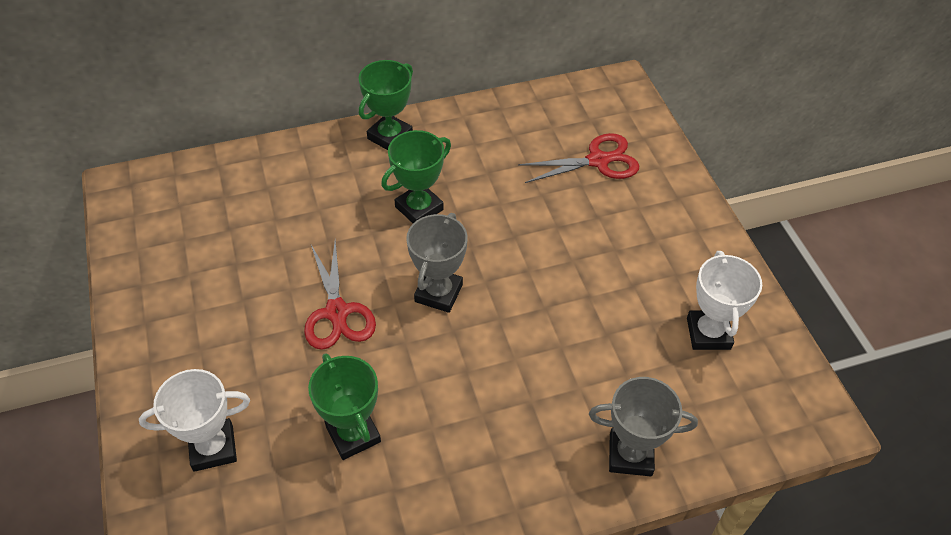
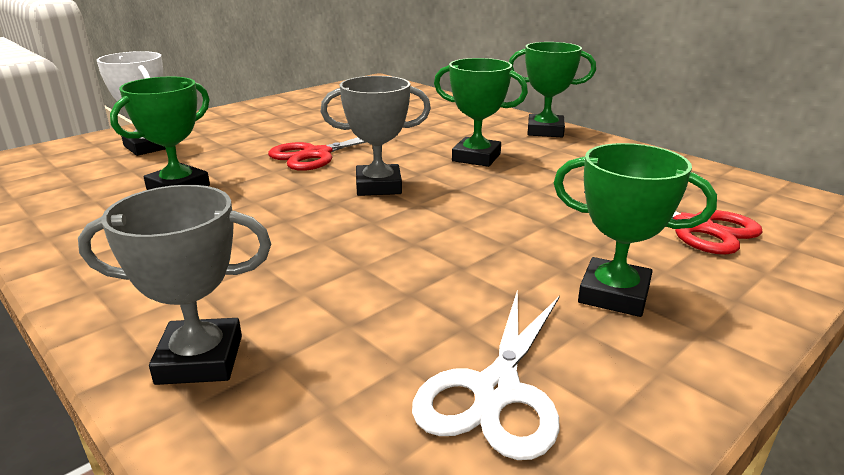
camera: 65 degrees right, 25 degrees down
grey trophy [589,377,698,476] -> grey trophy turned 75 degrees counterclockwise [78,185,271,385]
white trophy [687,251,762,350] -> white scissors [412,289,560,460]
none -> green trophy [554,143,717,317]

